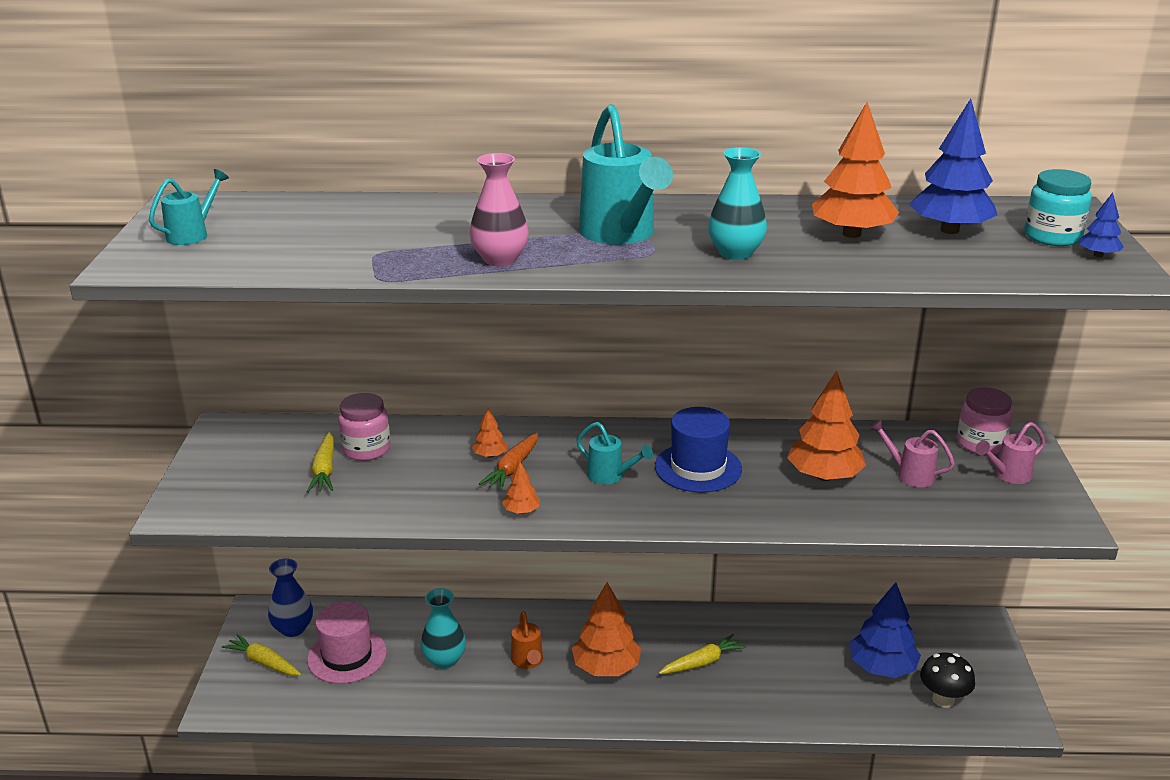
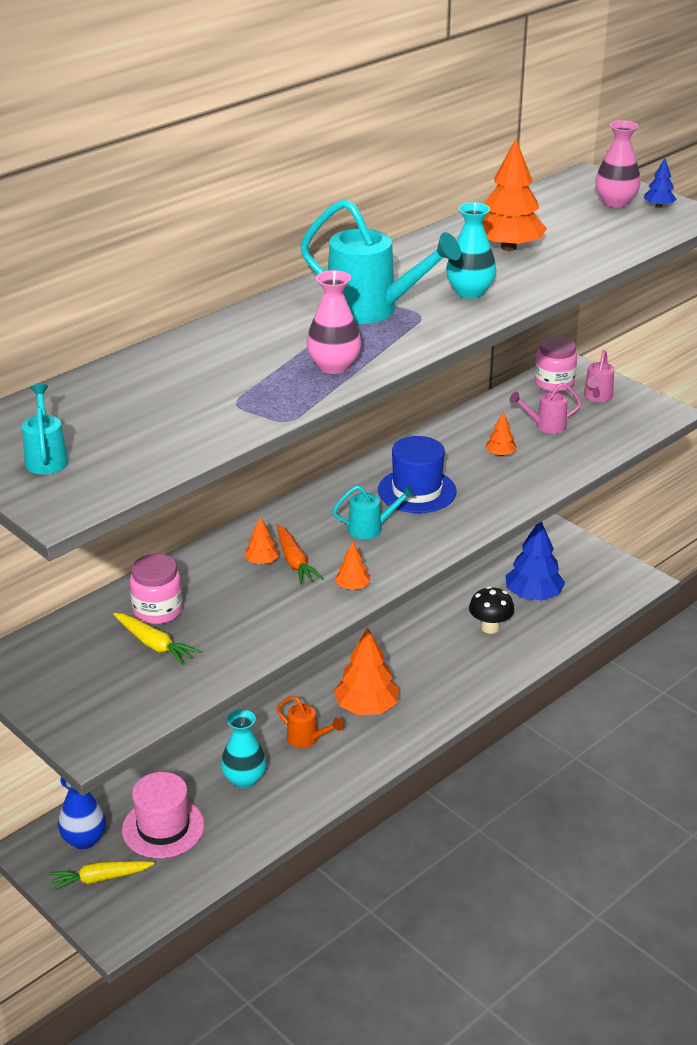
camera: 45 degrees left, 5 degrees up
yellow carrot [659,634,746,674] -> none
orange tree [787,370,866,481] -> orange tree [485,411,517,456], size x0.48
blue tree [909,99,998,234] -> none
black mushroom [920,652,975,708] -> black mushroom moved to [469,586,514,634]
turquoise jar [1024,169,1092,246] -> pink vase [595,120,641,208]

